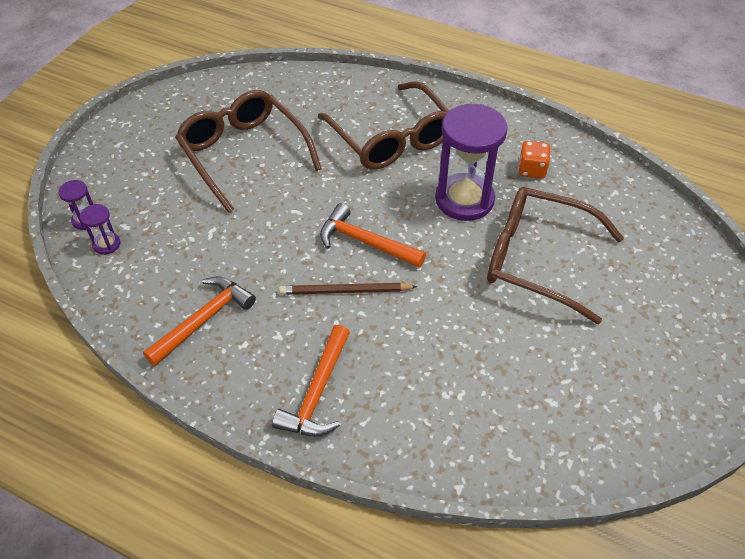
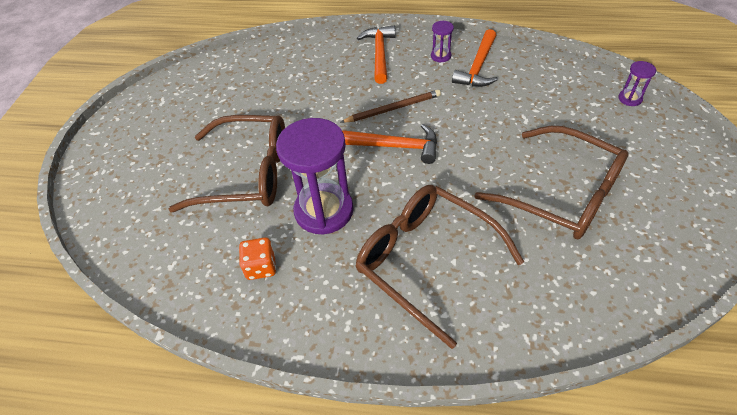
camera: 165 degrees right, 0 degrees up
purple hourglass [80,204,120,255] -> purple hourglass moved to [431,21,454,63]

